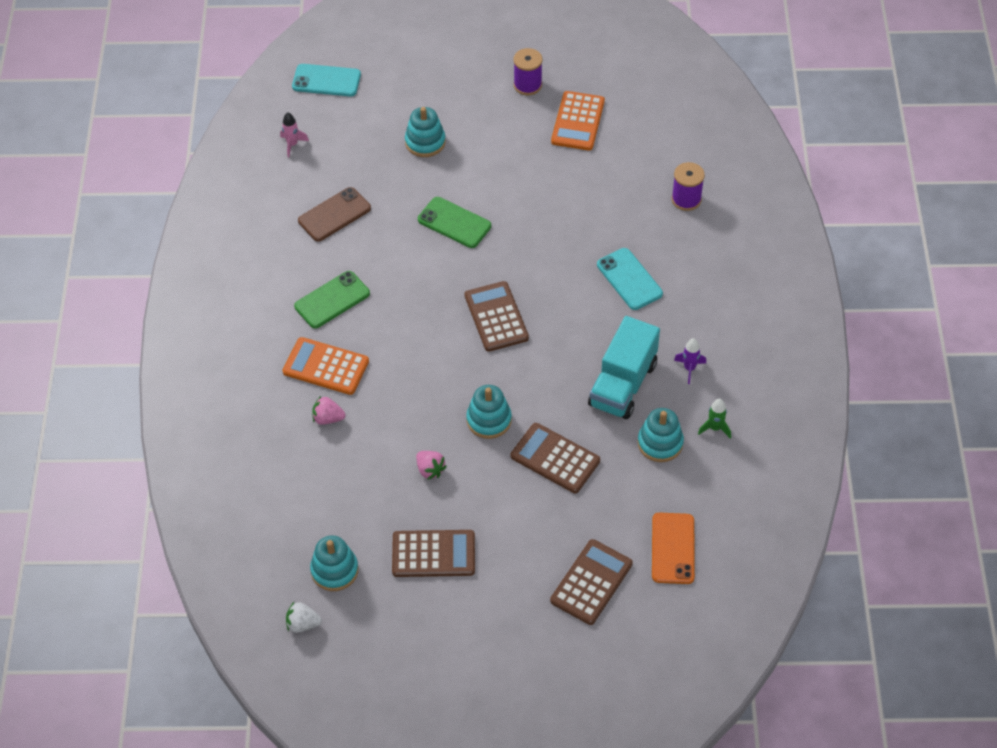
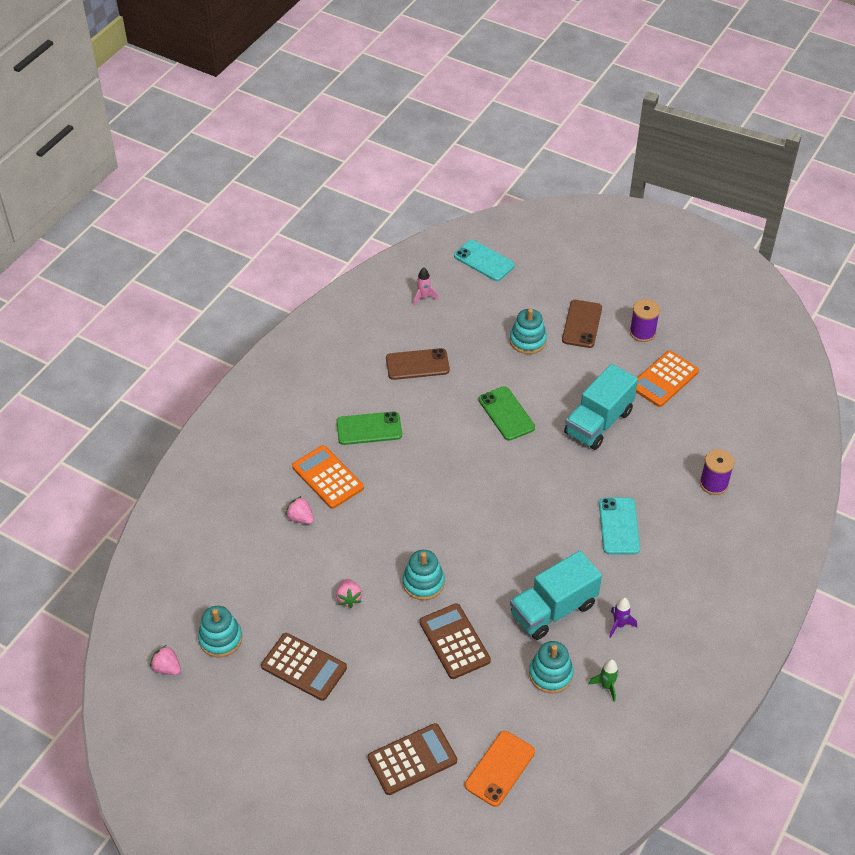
camera: 30 degrees right, 5 degrees down
white strawberry [286,602,322,633] -> pink strawberry [150,645,181,675]
brown calculator [464,281,529,352] -> none
none -> brown phone [562,300,602,348]
none -> turquoise truck [564,364,638,450]

